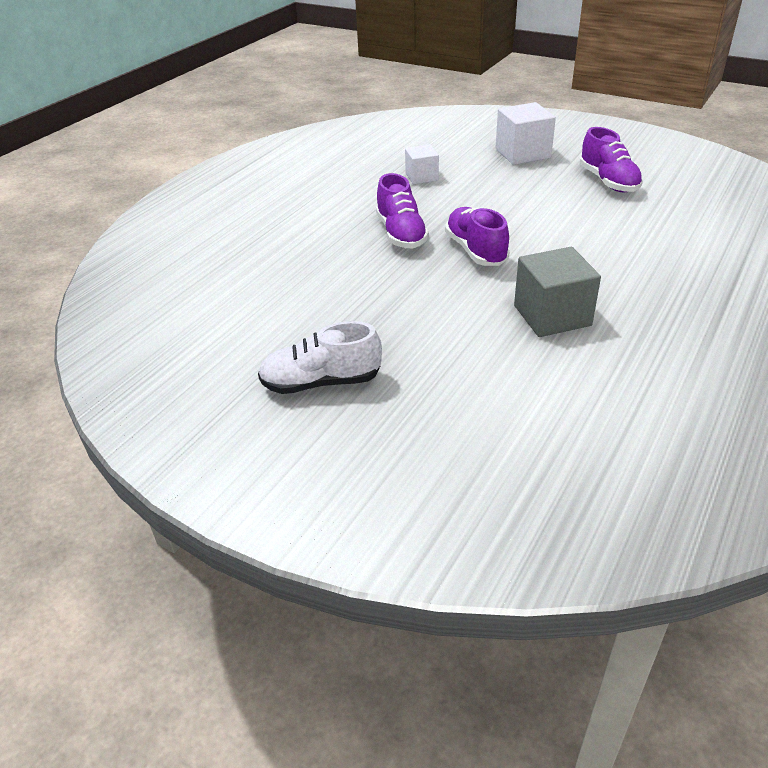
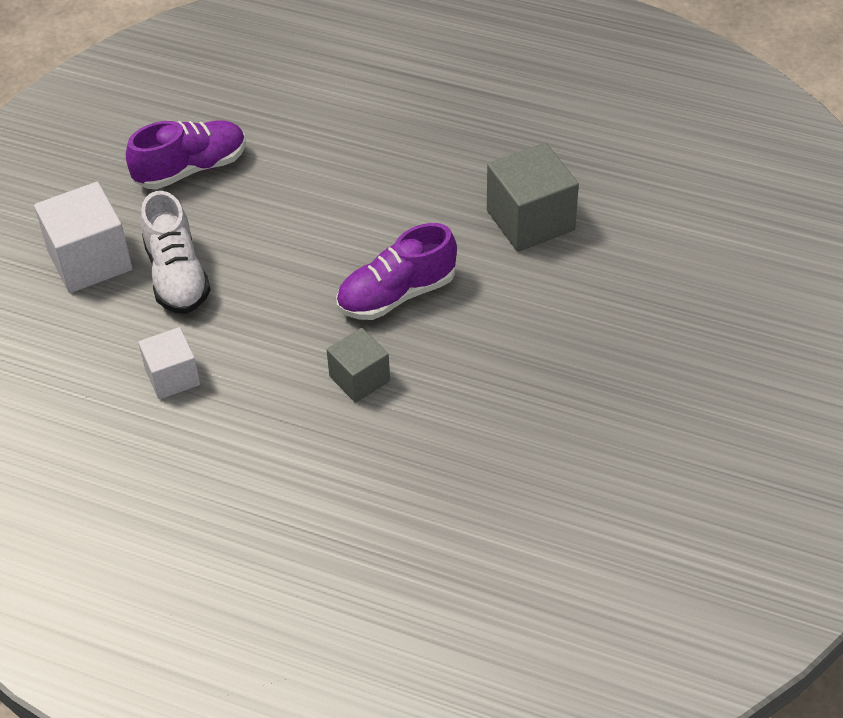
camera: 100 degrees left, 10 degrees up
white shoe [258,321,382,394] -> white shoe moved to [140,191,210,314]
purple shoe [376,173,429,248] -> grey cube [327,328,390,403]

